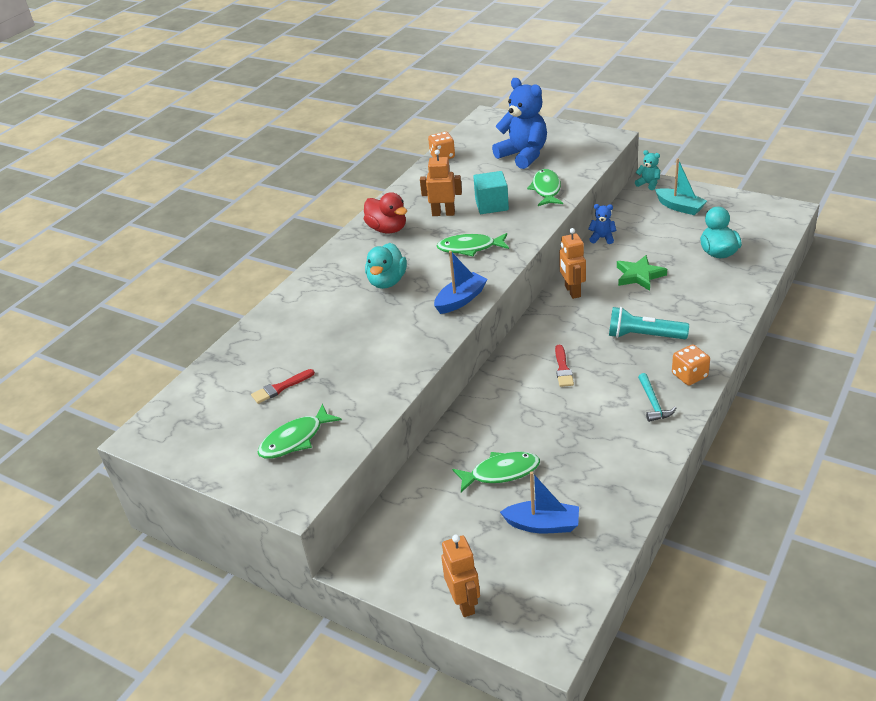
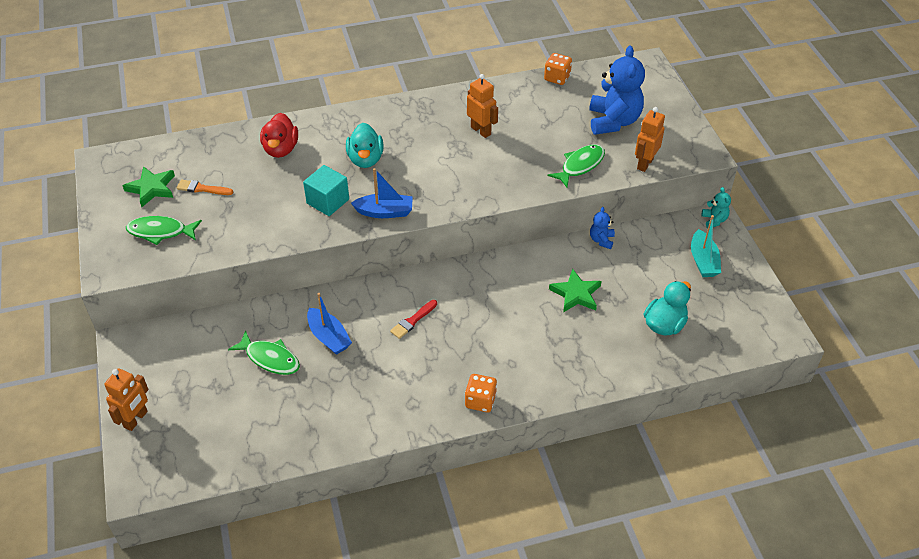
camera: 40 degrees right, 10 degrees up
red brush [251,369,315,404] -> orange brush [177,180,233,195]
red duck [364,192,407,233] -> red duck moved to [260,113,298,158]
turquoise duck [365,243,407,289] -> turquoise duck turned 60 degrees counterclockwise [346,123,384,168]
green fish [437,233,509,256] -> none
turquoise cube [473,171,509,214] -> turquoise cube moved to [303,165,349,216]
blue boat [500,472,579,533] -> blue boat moved to [307,293,352,355]
orange robot [559,228,586,299] -> orange robot moved to [635,107,665,172]
blue teddy bear [588,204,617,244] -> blue teddy bear turned 135 degrees counterclockwise [590,207,615,249]
turquoise flashlight [609,307,689,339] -> none
turquoise hammer [638,373,676,422] -> none
none -> green star [123,166,175,207]

